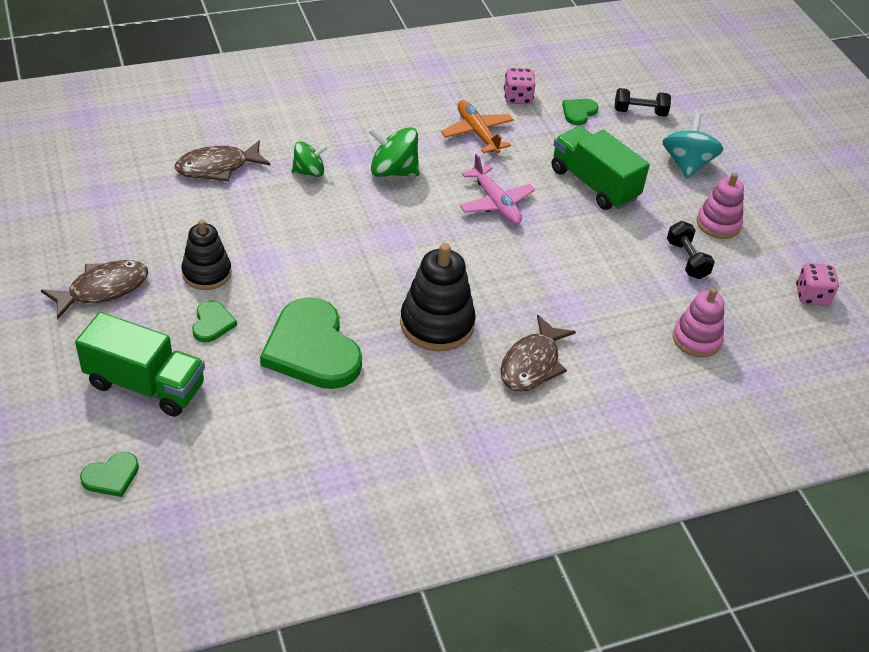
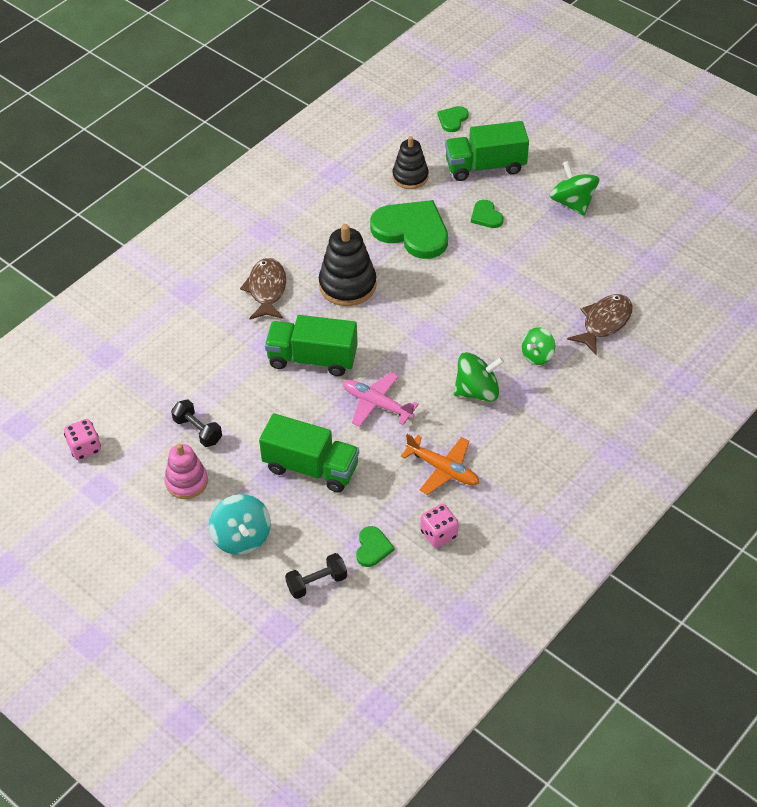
camera: 155 degrees right, 5 degrees up
brown fish [41,260,148,320] -> green spinning top [549,161,599,216]
black stacking toy [182,219,231,290] -> black stacking toy moved to [392,136,429,189]
pink stacking toy [673,288,724,357] -> none
none -> green truck [265,315,358,376]

